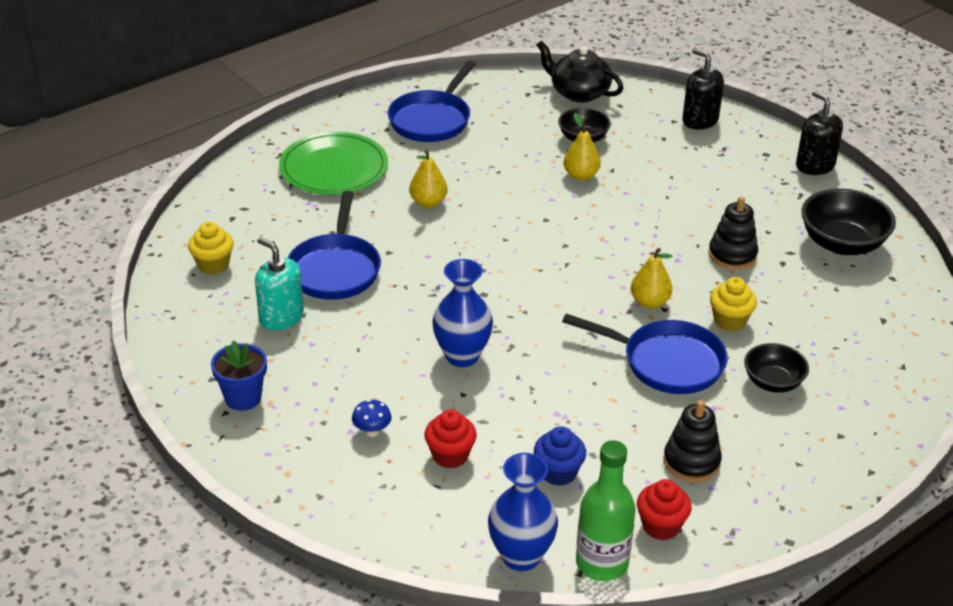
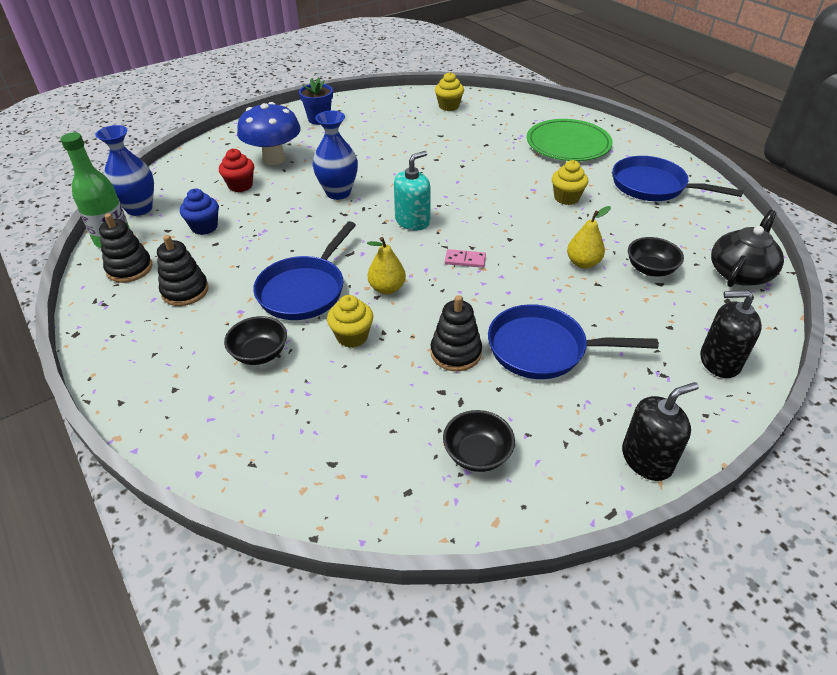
camera: 95 degrees right, 5 degrees up
turquoise soap dispenser [255,237,304,330] -> turquoise soap dispenser moved to [394,151,431,231]
blue pan [288,191,381,300] -> blue pan moved to [488,304,658,379]
blue mushroom [352,399,392,437] -> blue mushroom [237,102,301,165], size x2.39
yellow pear [409,150,448,208] -> none
red cupcake [637,479,692,540] -> black stacking toy [99,213,153,283]
black soap dispenser [682,48,724,129] -> black soap dispenser turned 135 degrees counterclockwise [700,290,762,378]
black bowl [801,188,896,255] -> black bowl [443,410,515,472], size x0.62
none -> pink domino [445,249,486,268]
none -> yellow cupcake [552,160,588,205]

